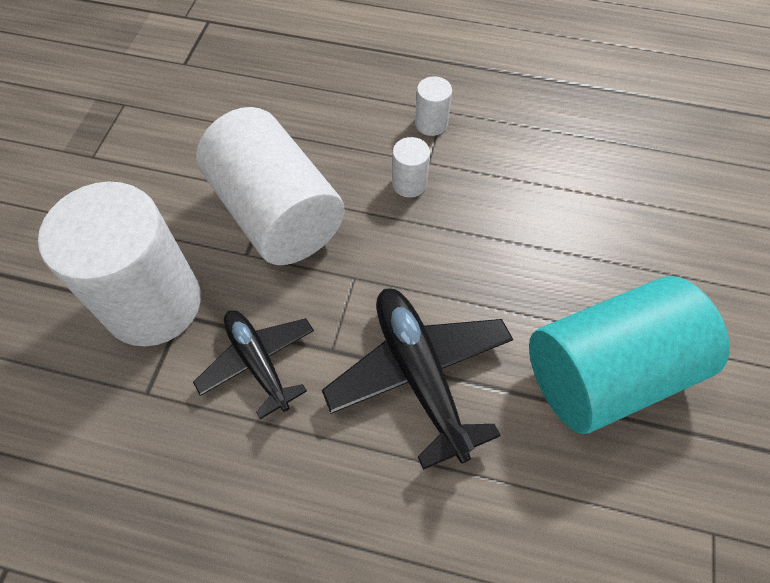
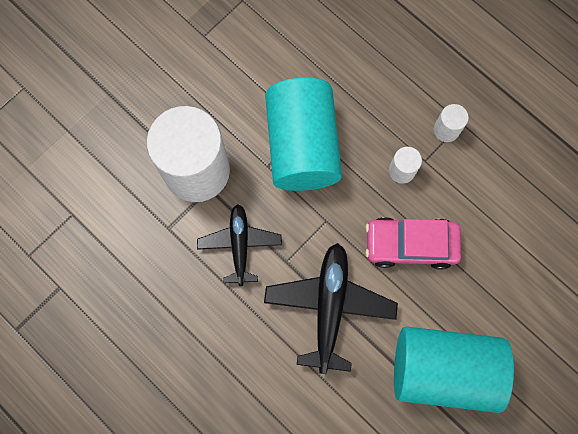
camera: 30 degrees right, 15 degrees up
white cylinder [196,107,345,265] -> turquoise cylinder [265,77,342,191]
none -> pink car [365,217,461,270]

